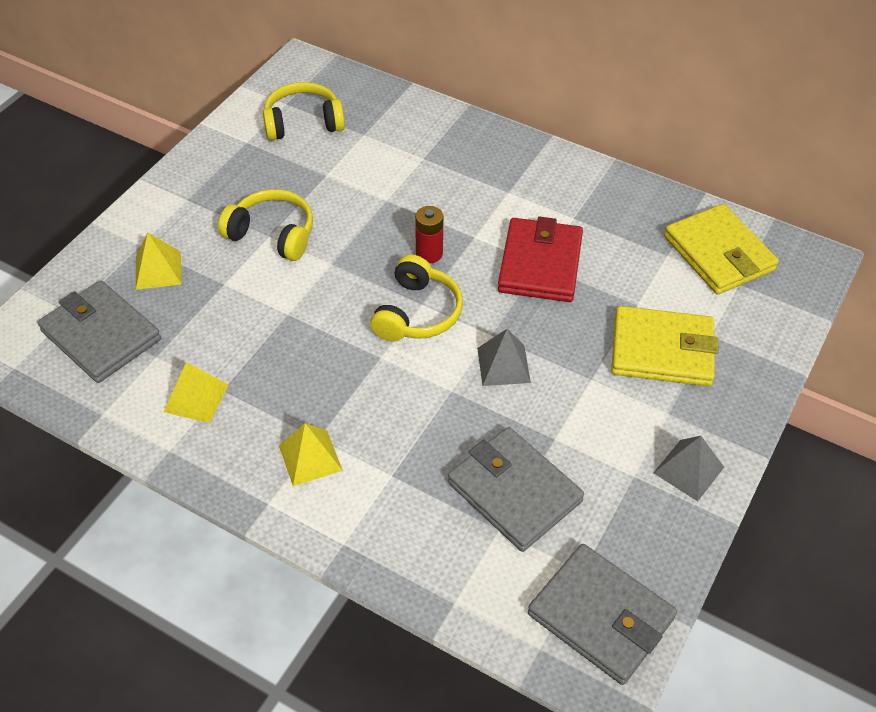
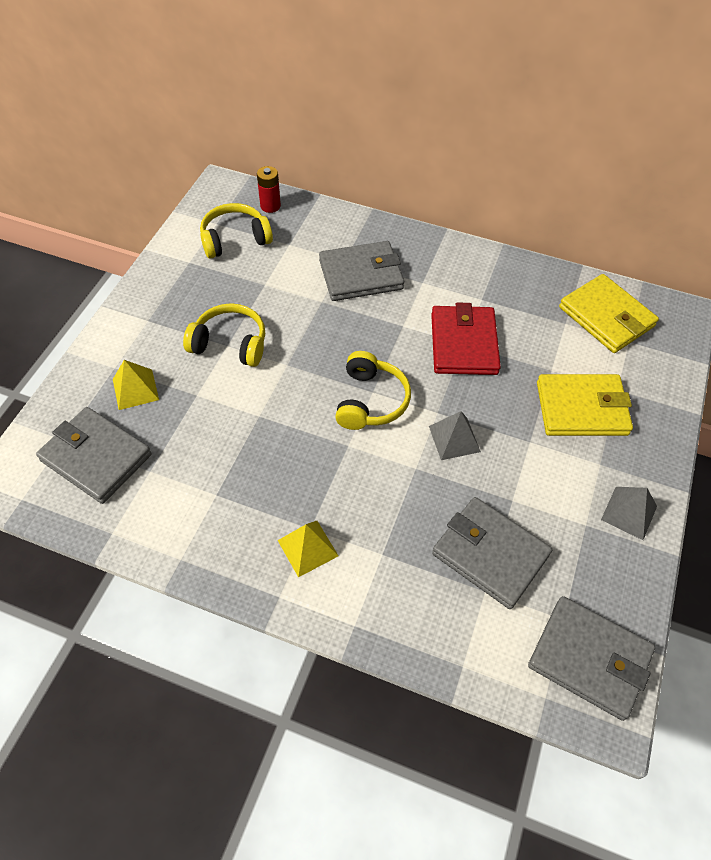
camera: 10 degrees left, 5 degrees up
yellow pyramid [164,362,229,423] -> none
red battery [415,206,443,263] -> red battery moved to [257,166,281,213]
none -> grey wallet [319,241,404,301]

